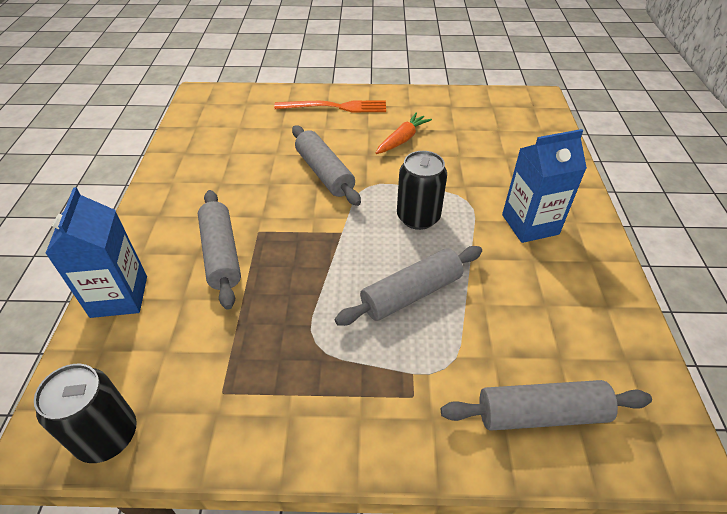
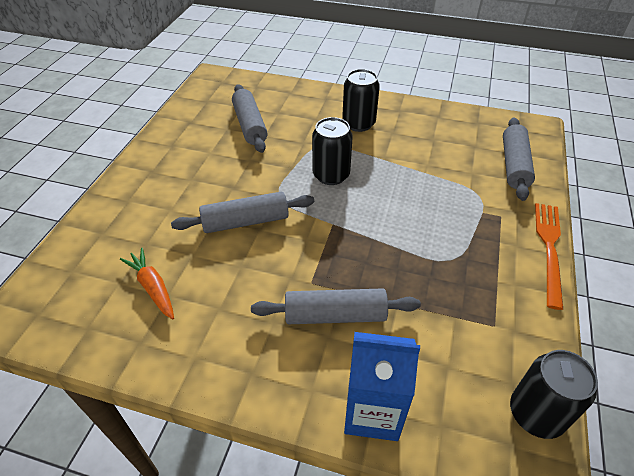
camera: 75 degrees left, 0 degrees up
orange fork [274,101,386,112] -> orange fork moved to [535,203,563,310]
grey rolling pin [335,246,482,326] -> grey rolling pin moved to [232,84,267,153]
orange carrot [376,113,432,154] -> orange carrot moved to [120,248,174,320]
blue carton [502,129,587,243] -> black can [342,69,380,132]

